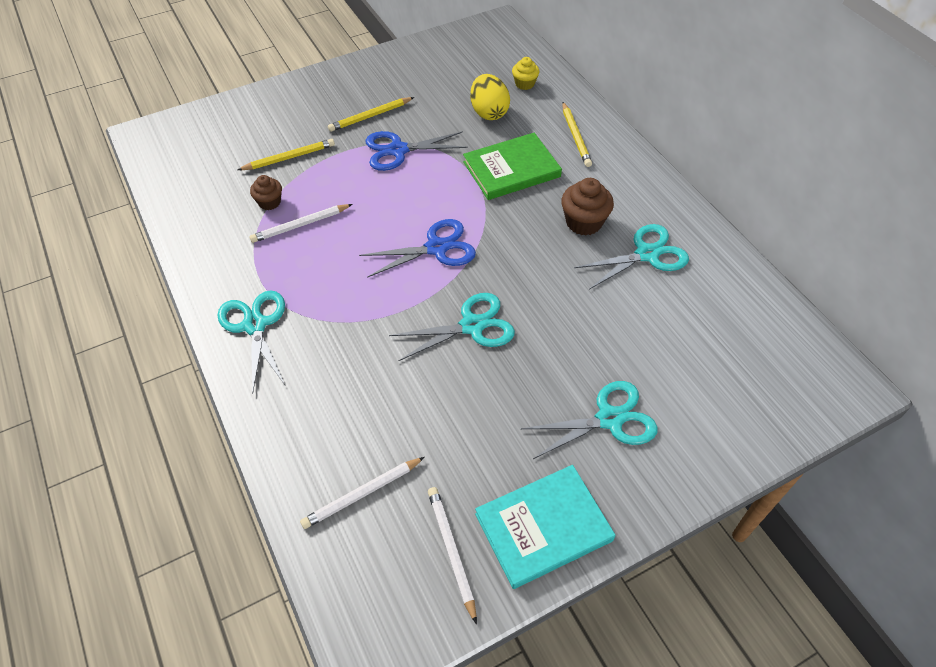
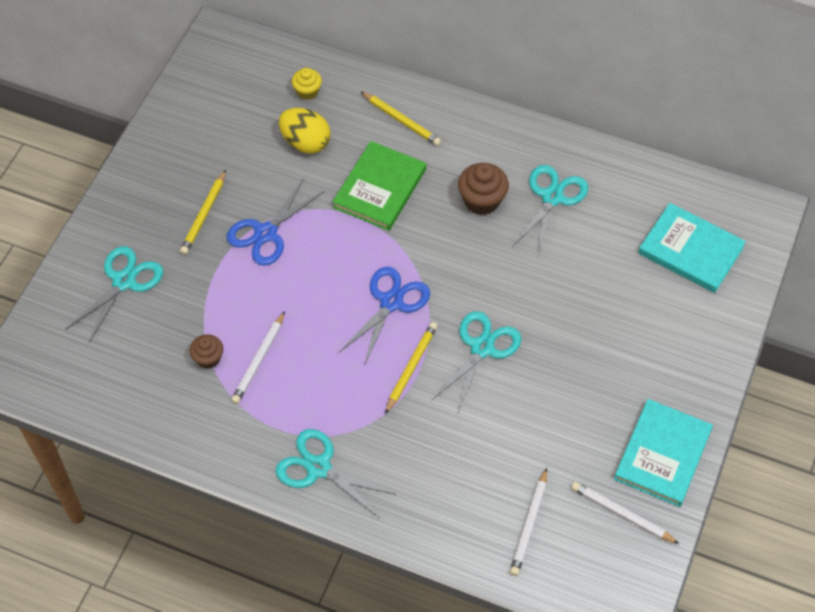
camera: 40 degrees left, 5 degrees up
yellow pencil [238,139,335,170] -> yellow pencil moved to [385,322,438,414]
turquoise scissors [521,381,658,459] -> turquoise scissors moved to [65,246,163,343]
none -> turquoise book [638,203,746,293]

